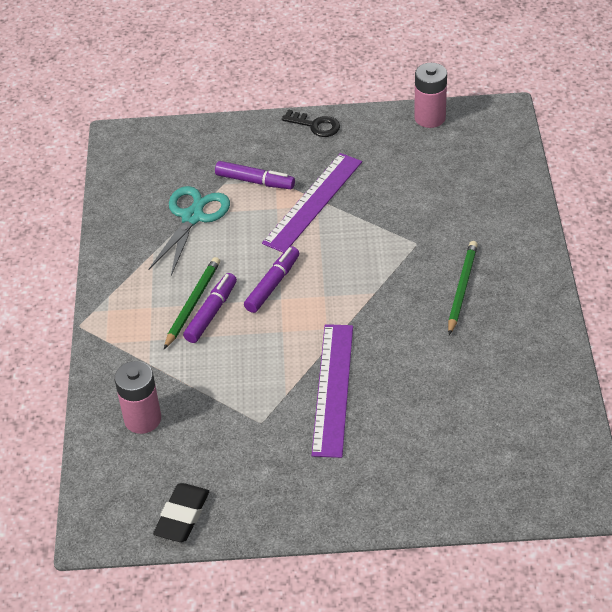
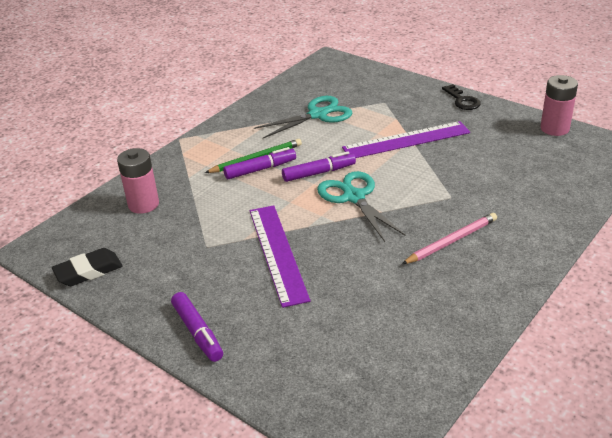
camera: 40 degrees right, 10 degrees down
purple marker [215,161,295,189] -> purple marker moved to [171,292,223,362]
purple ruler [312,324,353,458] -> purple ruler turned 60 degrees counterclockwise [250,205,310,308]
green pencil [448,241,478,335] -> pink pencil [402,213,497,264]
none -> turquoise scissors [317,171,406,242]

